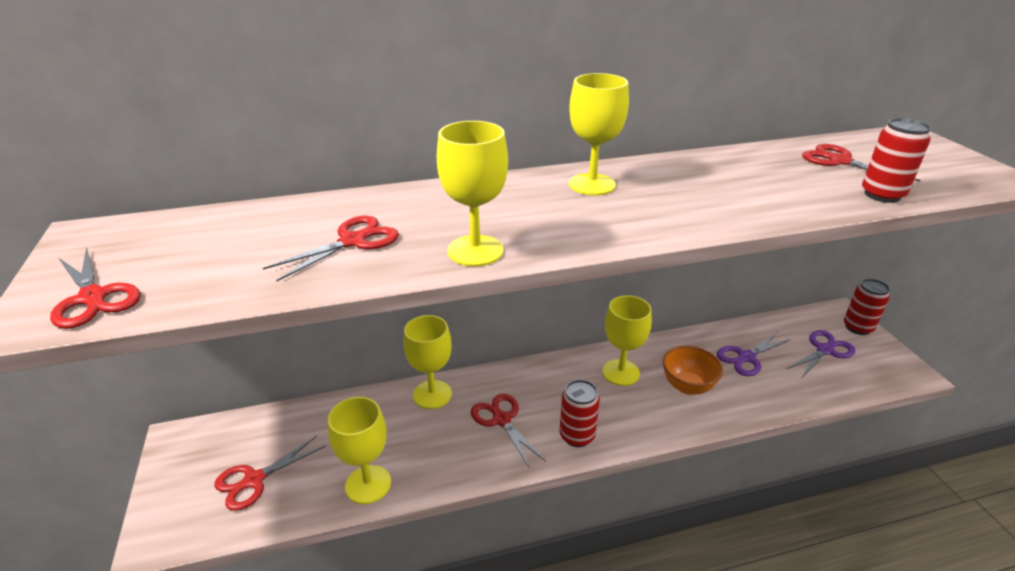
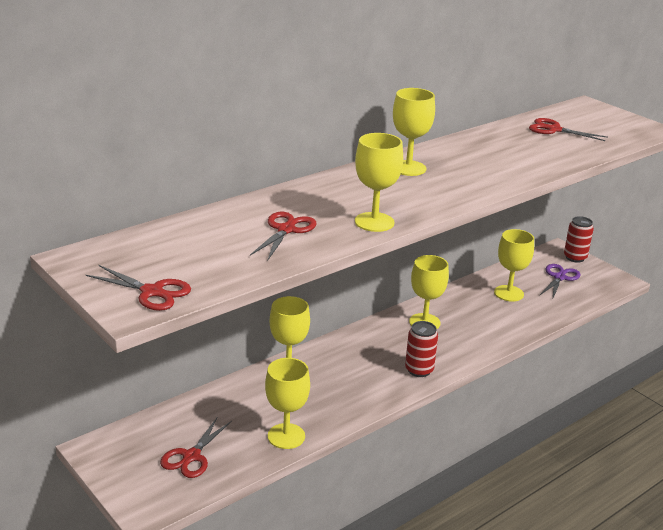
camera: 25 degrees left, 5 degrees down
red scissors [471,394,546,469] -> none
orange bowl [663,346,723,395] -> none
purple scissors [717,332,791,376] -> yellow goblet [494,229,534,302]
red can [862,118,931,203] -> none

